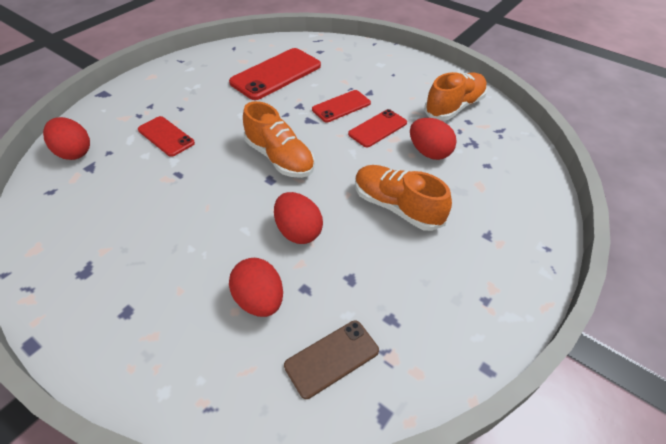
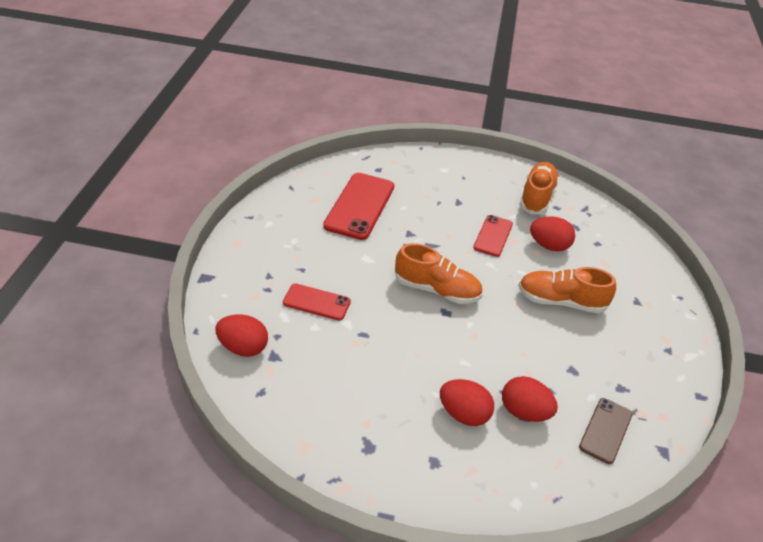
camera: 30 degrees left, 5 degrees down
red egg [274,192,323,244] -> red egg moved to [440,379,494,426]
red phone [312,90,371,122] -> none

